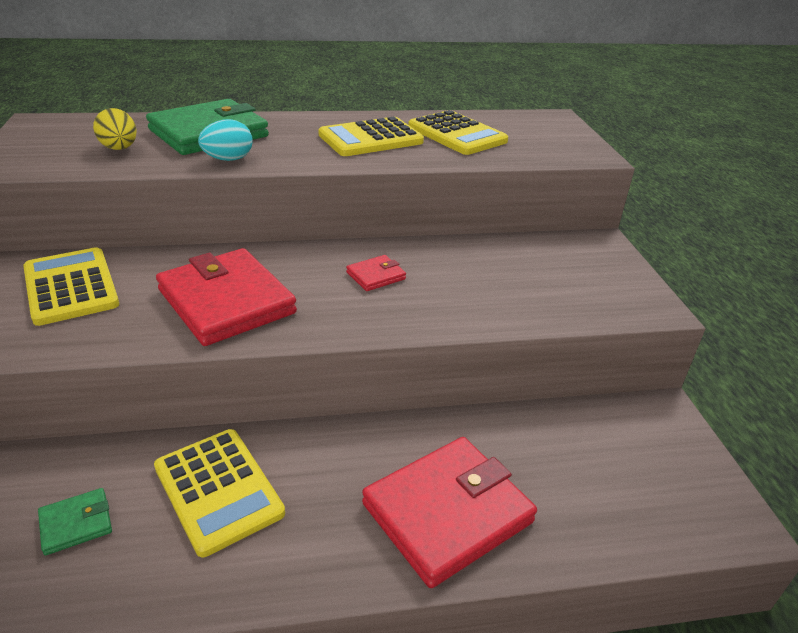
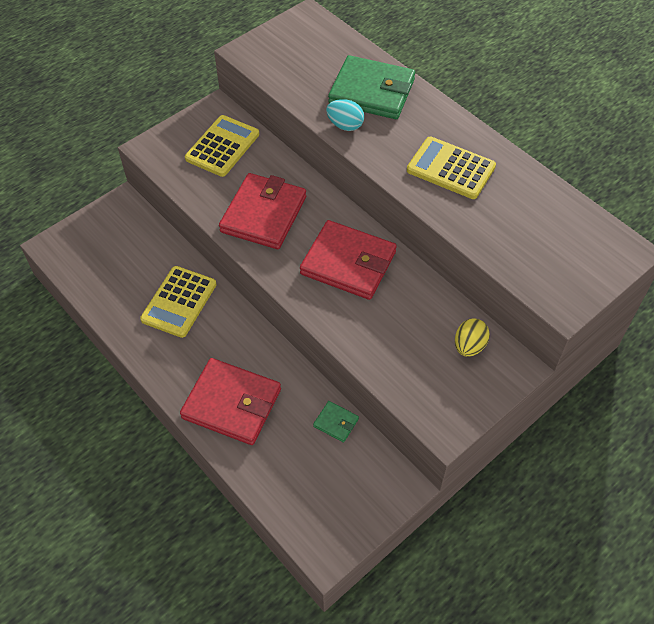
camera: 60 degrees right, 20 degrees up
green wallet [38,488,112,555] -> green wallet moved to [313,401,359,443]
yellow egg [93,108,137,150] -> yellow egg moved to [455,318,490,357]
red wallet [346,255,406,291] -> red wallet [300,220,397,300], size x2.26
yellow calculator [408,110,508,155] -> none

